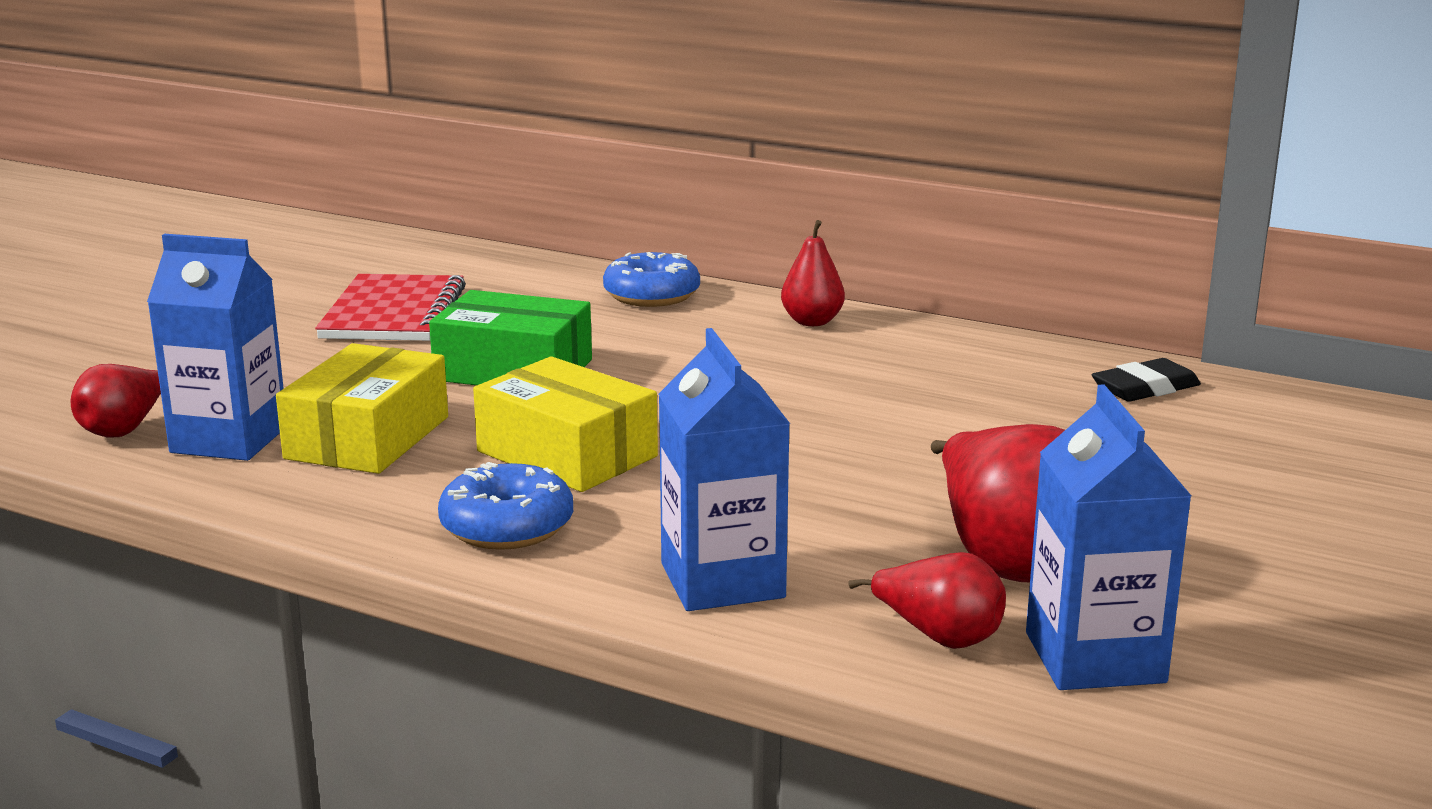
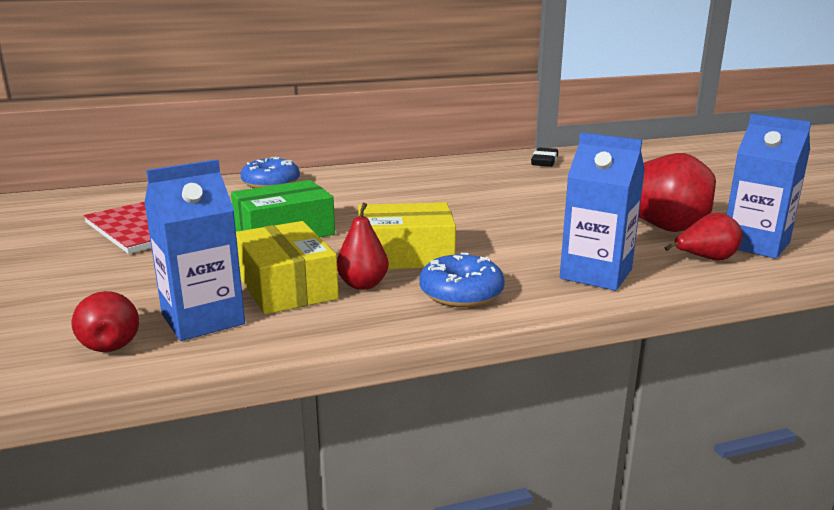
camera: 45 degrees left, 0 degrees up
red pear [781,220,845,326] -> red pear moved to [337,203,389,290]

